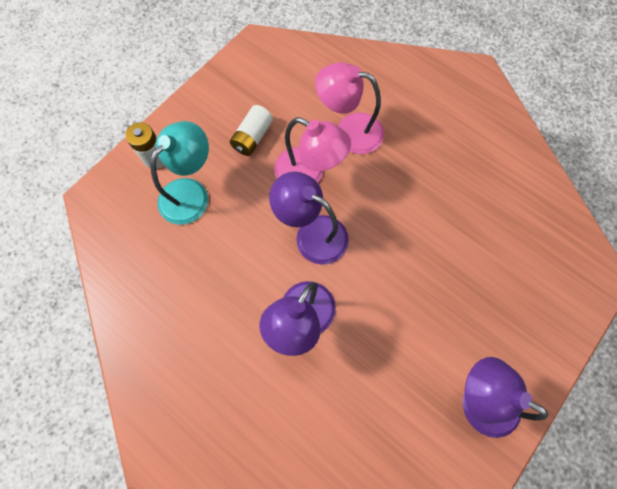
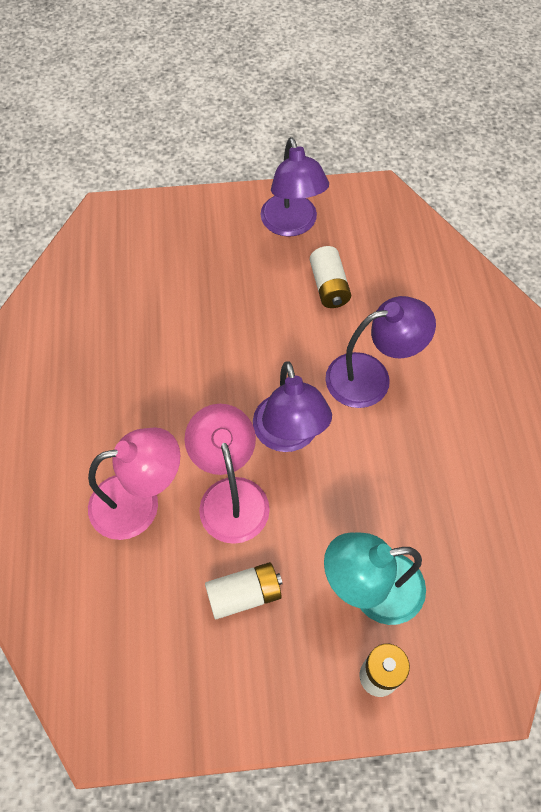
camera: 135 degrees left, 10 degrees down
pink lamp [315,62,384,154] -> pink lamp turned 75 degrees counterclockwise [88,427,180,540]
none -> white battery [310,246,351,308]

